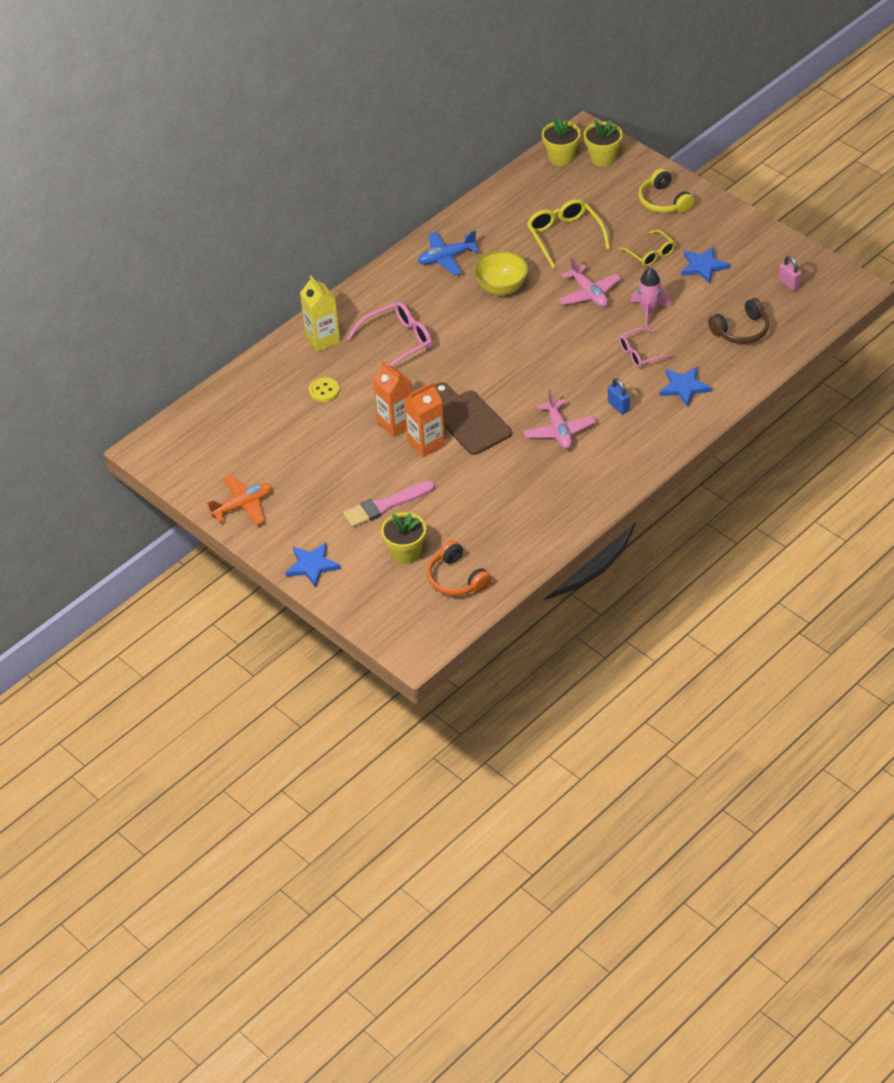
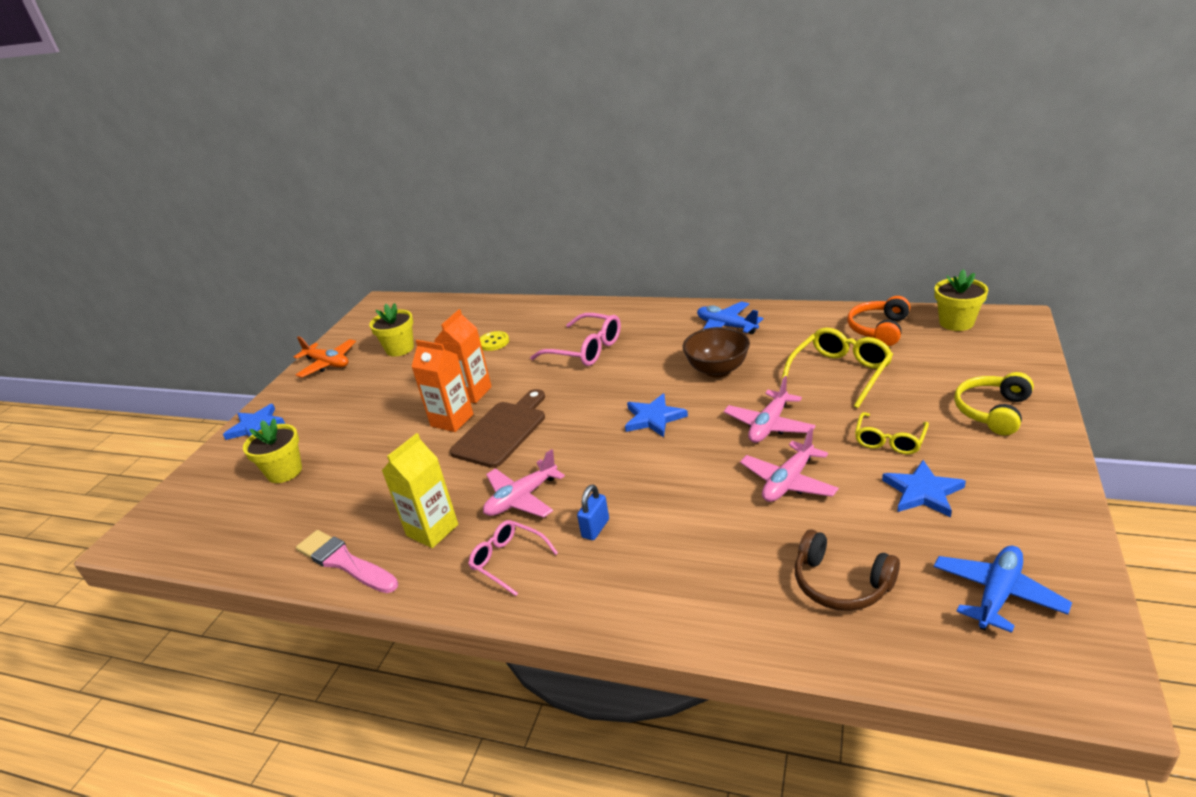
camera: 65 degrees right, 15 degrees down
yellow carton [300,276,340,352] -> yellow carton moved to [382,433,458,548]
pink brush [343,480,435,527] -> pink brush moved to [296,530,398,593]
orange headphones [427,540,492,596] -> orange headphones moved to [847,296,910,346]
yellow bowl [473,251,528,295] -> brown bowl [683,327,750,377]
yellow flower pot [584,120,623,167] -> yellow flower pot moved to [369,303,414,356]
pink glasses [619,327,674,368] -> pink glasses moved to [468,520,558,596]
pink rocket [631,268,672,328] -> pink plane [740,428,839,502]
blue star [659,366,712,407] -> blue star moved to [625,393,688,437]
pink padlock [779,256,802,291] -> blue plane [934,545,1072,633]

